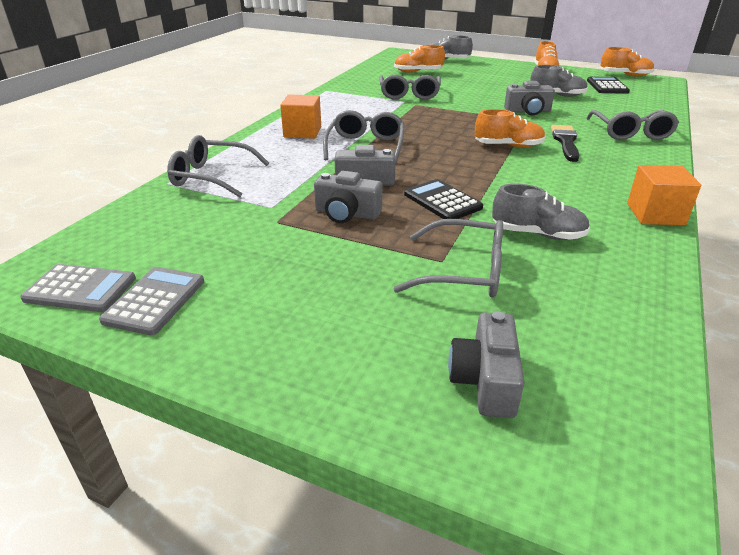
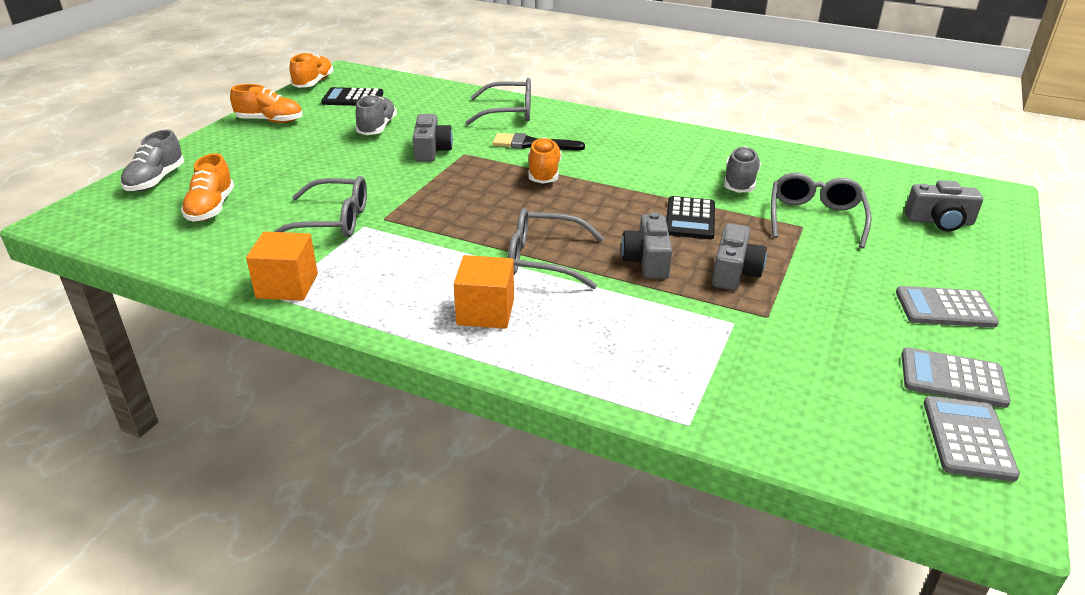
camera: 90 degrees left, 0 degrees up
grey glasses [167,135,269,197] -> none
black calculator [404,179,483,219] -> black calculator turned 45 degrees counterclockwise [666,196,715,239]
orange cube [627,165,701,225] -> orange cube moved to [246,232,318,301]
none -> grey calculator [896,286,999,328]

